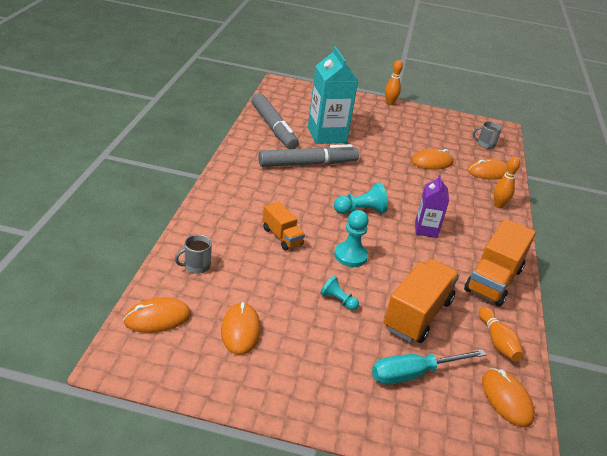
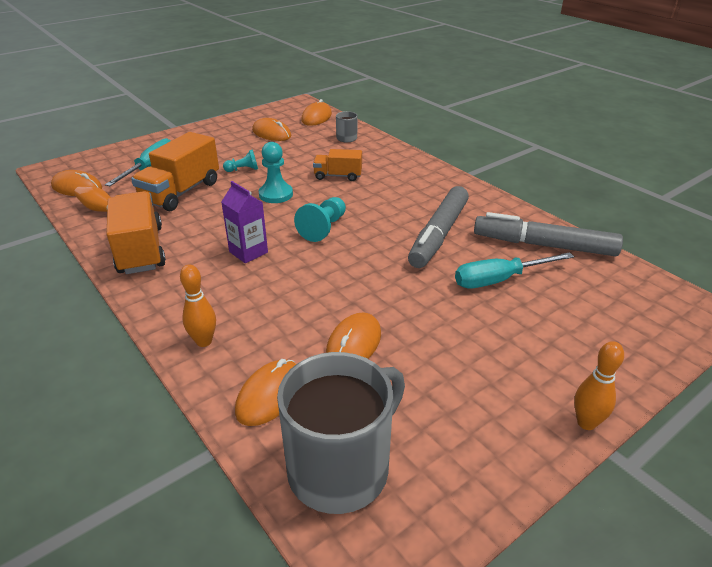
camera: 135 degrees right, 0 degrees up
turquoise carton [308,46,358,144] -> turquoise screwdriver [455,252,574,288]
orange truck [384,259,460,343] -> orange truck turned 45 degrees clockwise [131,132,219,211]
grey mug [473,122,502,149] -> grey mug [277,352,405,514], size x2.30

